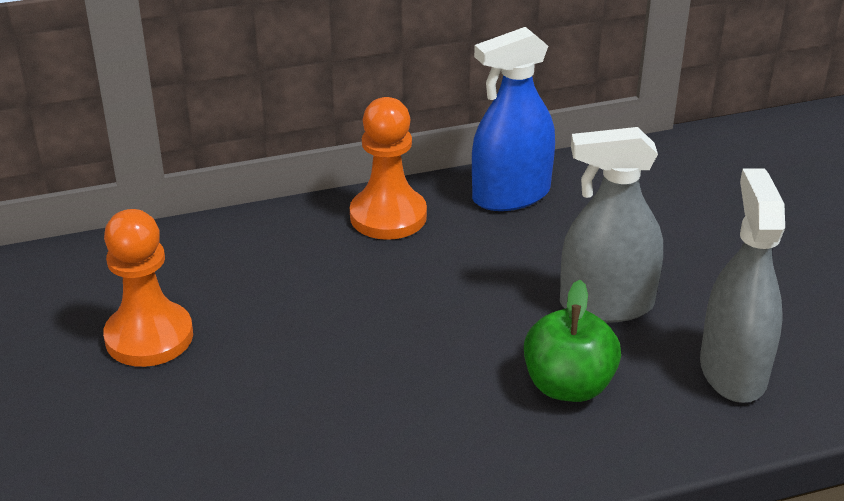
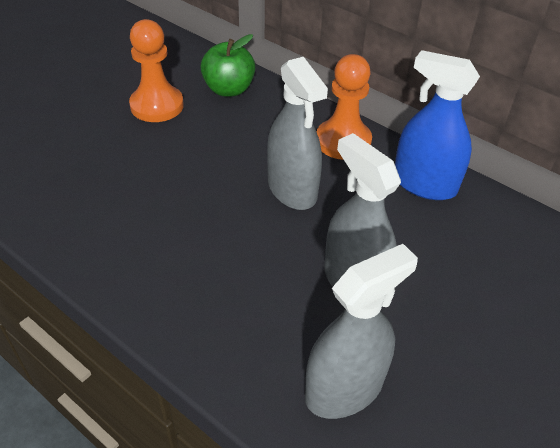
camera: 55 degrees right, 10 degrees up
green apple [524,280,621,402] -> green apple moved to [200,34,256,97]
none -> grey spray bottle [267,57,328,210]

